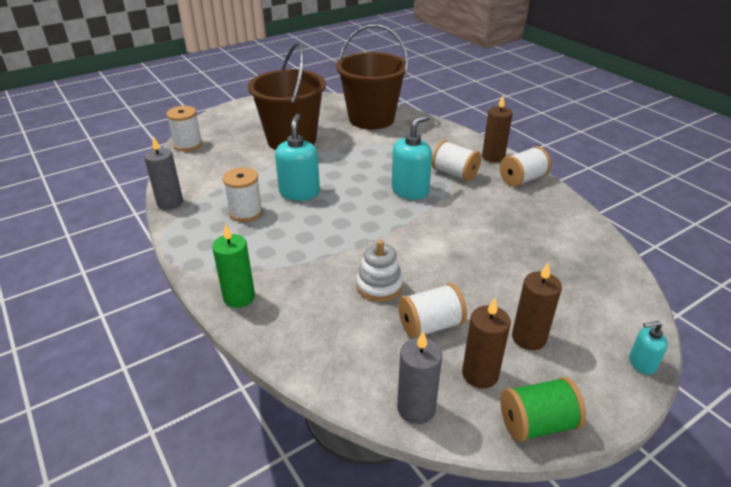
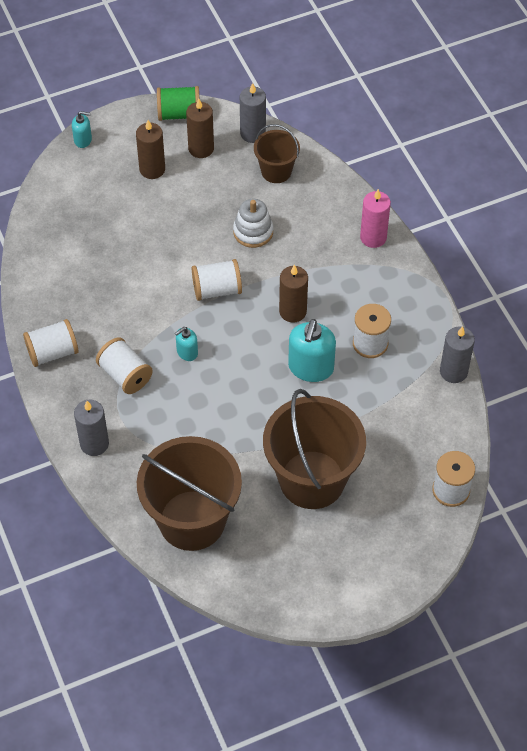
camera: 170 degrees left, 20 degrees up
green candle [212,224,255,308] -> pink candle [360,189,391,248]
turquoise soap dispenser [392,114,432,200] -> turquoise soap dispenser [175,327,198,361], size x0.53
white spool [398,283,467,339] -> white spool moved to [192,259,242,301]
brown candle [482,96,512,162] -> brown candle moved to [279,265,308,323]
none -> grey candle [74,399,109,456]
none -> brown bucket [254,124,300,183]

